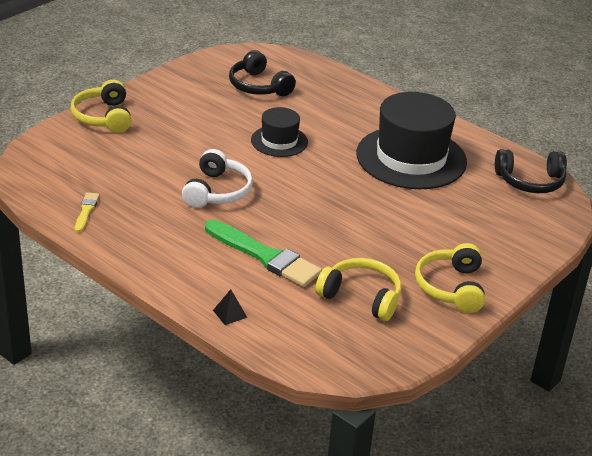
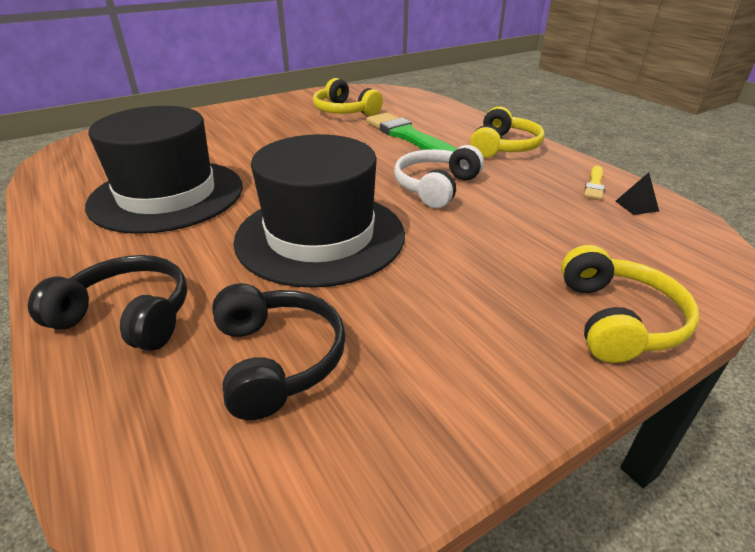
camera: 160 degrees left, 0 degrees up
black pyramid [213,289,247,325] -> black pyramid moved to [616,172,659,215]
black hat [251,107,308,157] -> black hat [233,134,405,288], size x1.92
yellow headphones [415,243,485,313] -> yellow headphones moved to [470,107,545,158]
black headphones [495,149,567,193] -> black headphones moved to [28,255,187,351]

